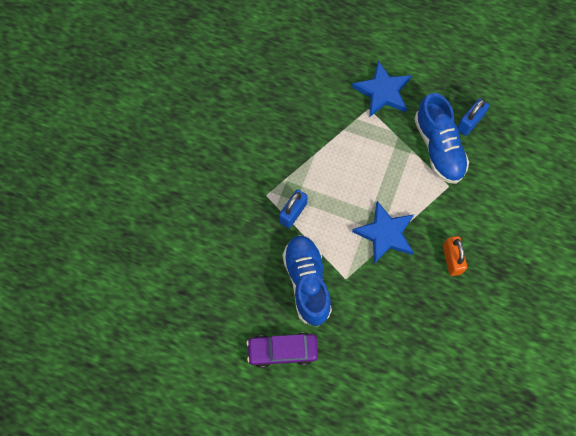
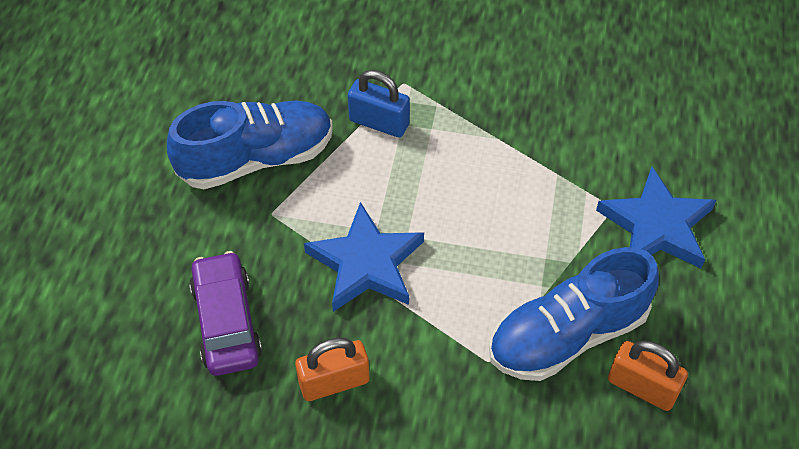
camera: 80 degrees right, 15 degrees down
purple car [246,333,318,368] -> purple car moved to [189,251,262,376]
blue padlock [457,98,489,136] -> orange padlock [608,341,688,411]

